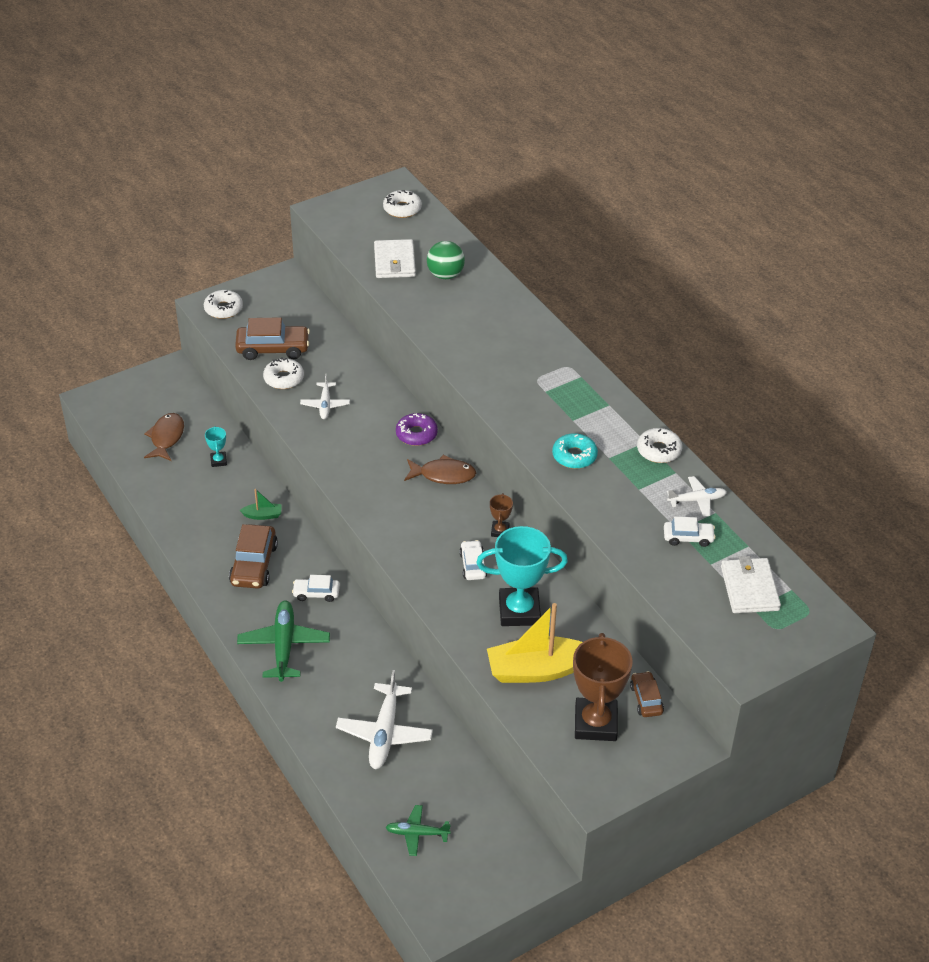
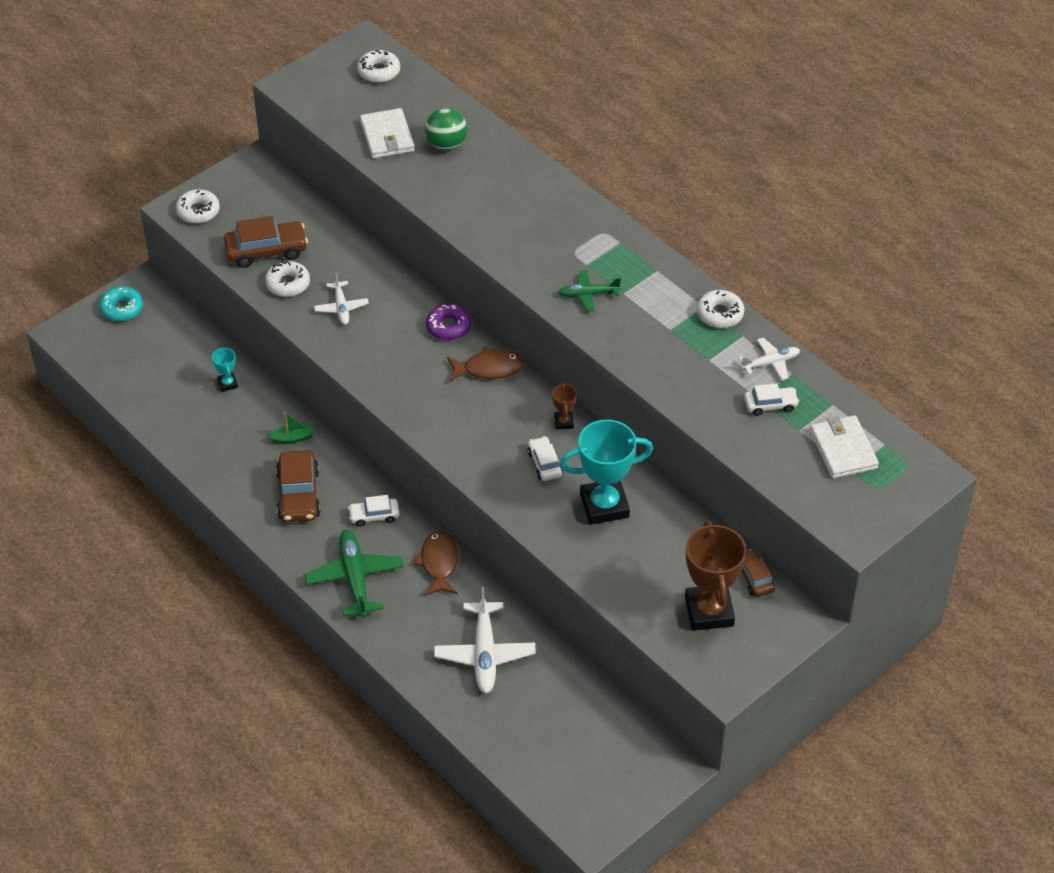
camera: 10 degrees left, 5 degrees up
brown fish [144,413,184,461] -> brown fish moved to [413,530,458,596]
green plane [386,805,451,856] -> green plane moved to [558,270,621,312]
yellow boat [487,603,582,683] -> none
turquoise donut [552,433,598,469] -> turquoise donut moved to [99,287,143,321]

